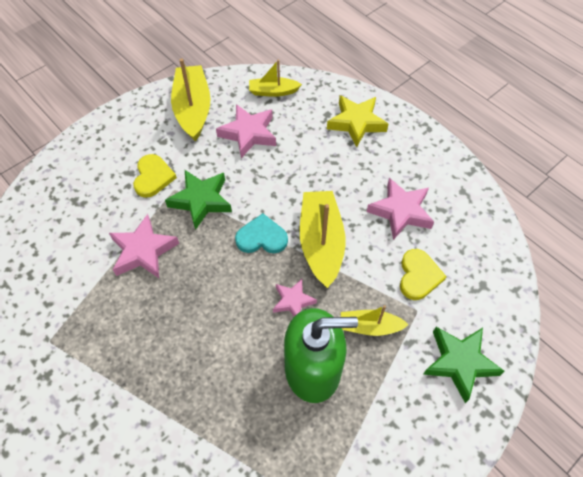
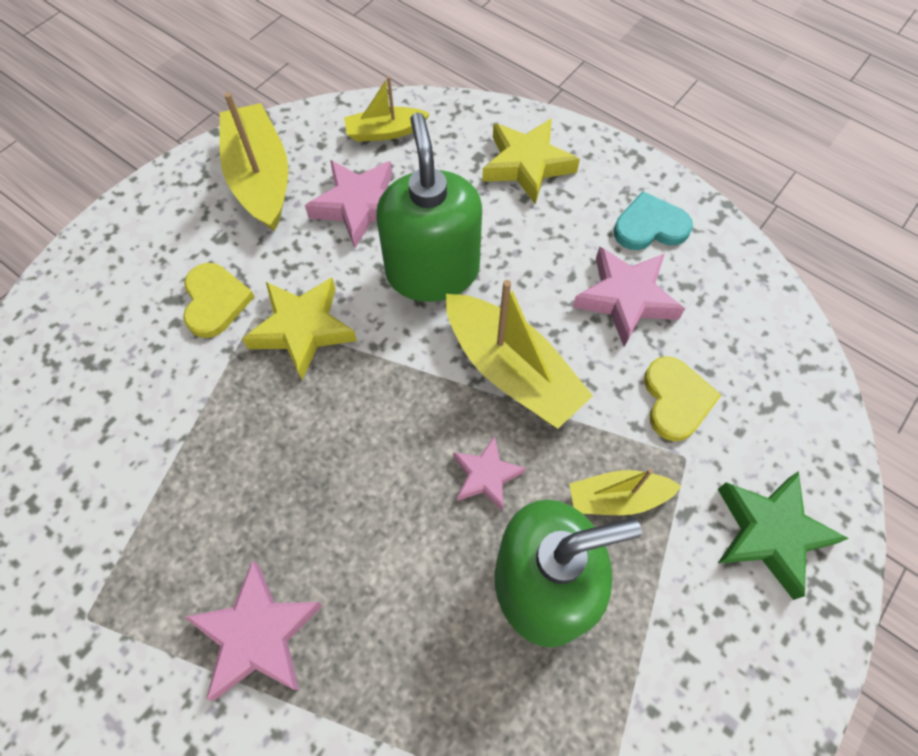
camera: 10 degrees left, 5 degrees up
pink star [109,214,179,278] -> pink star moved to [185,561,323,700]
green star [165,170,232,230] -> yellow star [242,277,357,380]
turquoise heart [235,213,288,253] -> turquoise heart moved to [614,191,693,250]
yellow boat [300,191,345,288] -> yellow boat turned 150 degrees clockwise [446,280,593,429]
none -> green soap dispenser [376,113,482,302]

